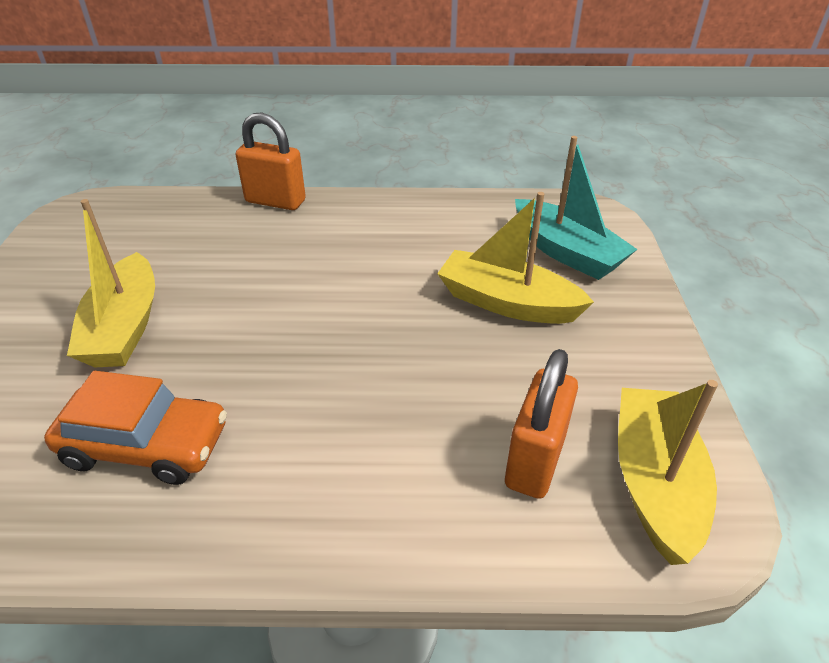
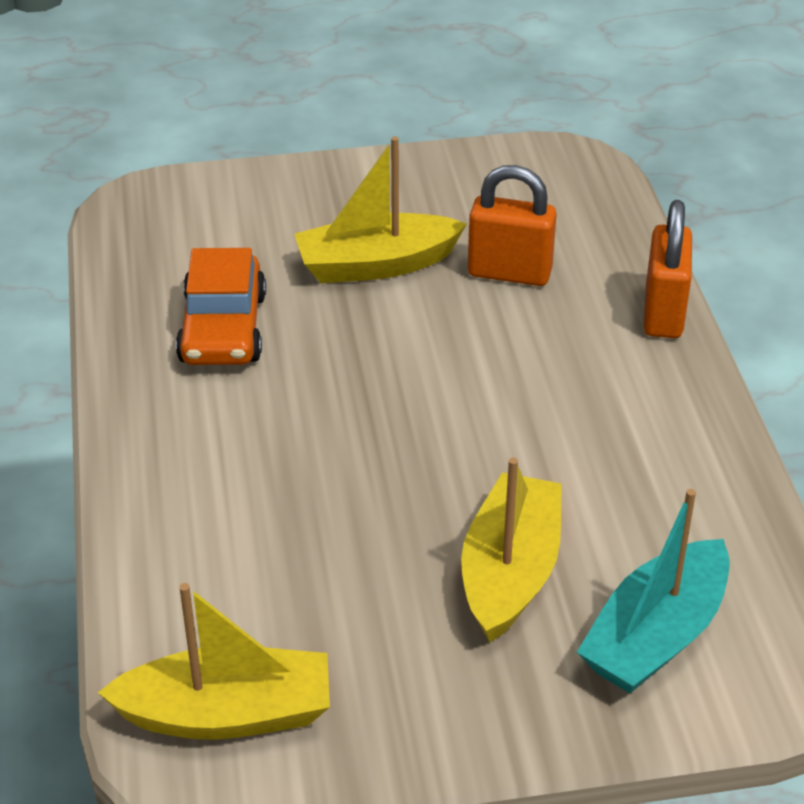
camera: 80 degrees right, 0 degrees up
orange padlock [505,349,578,499] -> orange padlock moved to [468,165,557,286]

